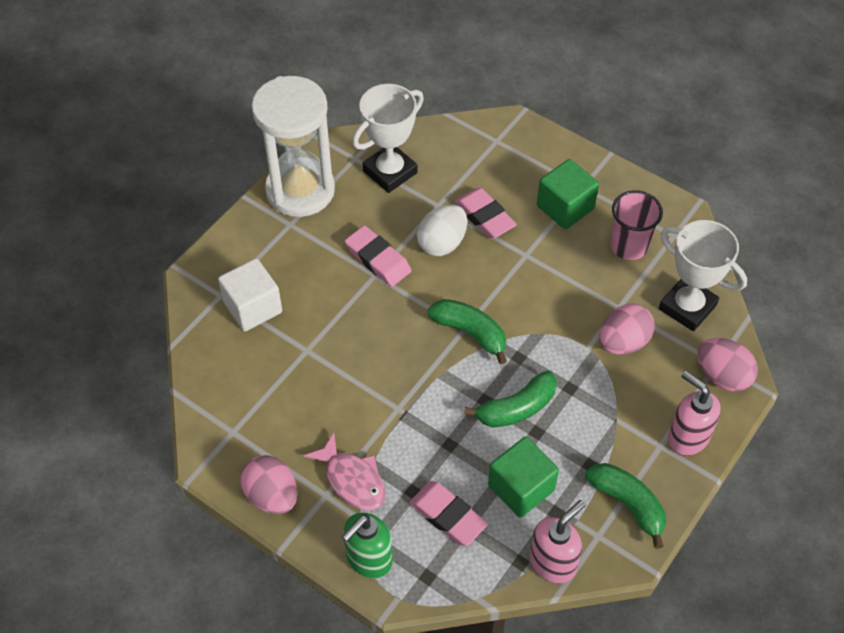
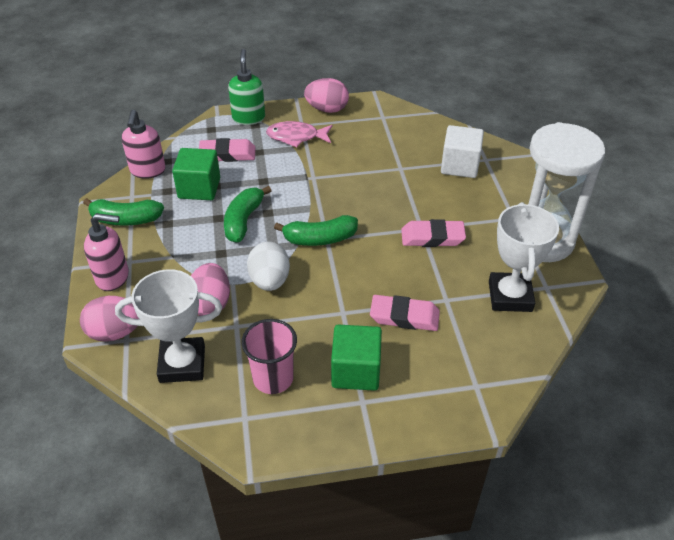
camera: 135 degrees right, 10 degrees down
white egg [417,205,467,256] -> white egg moved to [247,242,290,291]

